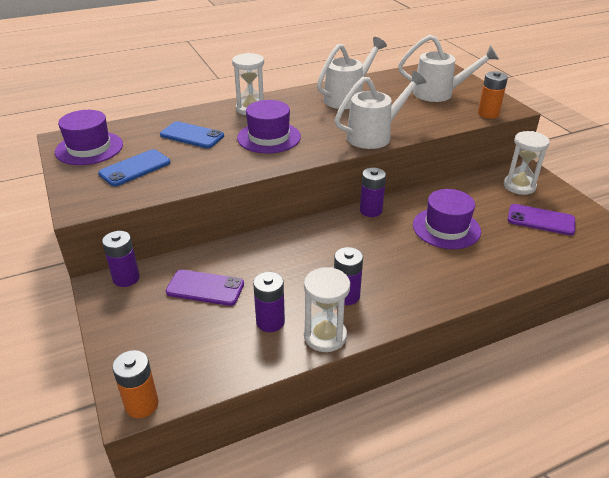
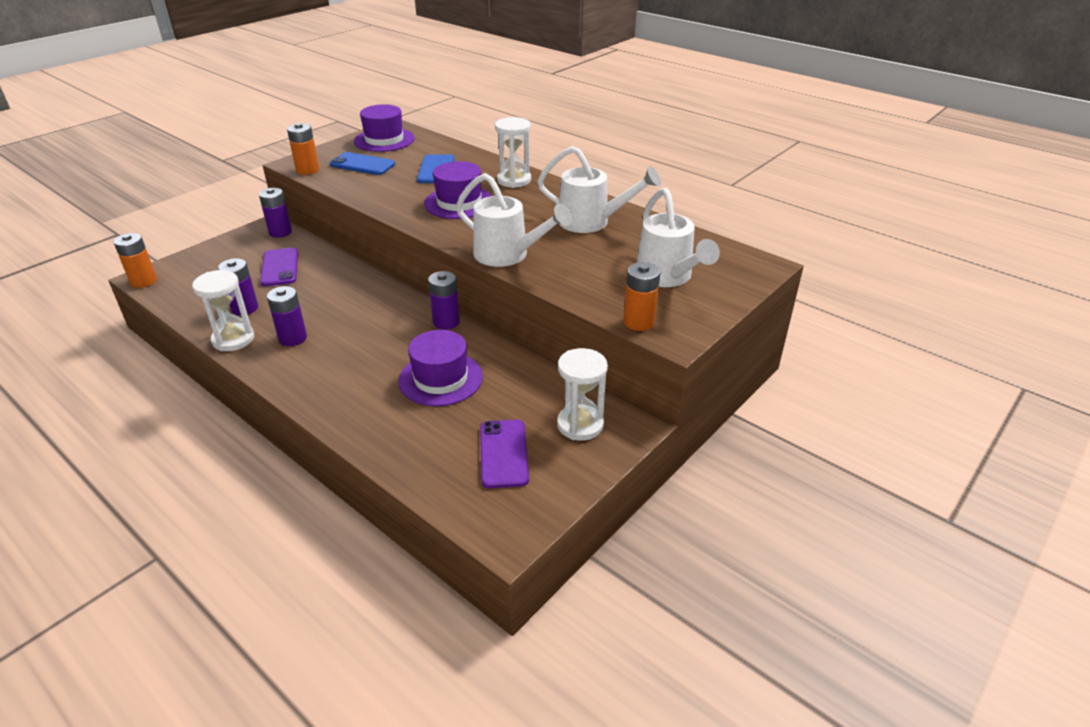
camera: 65 degrees right, 0 degrees up
none -> orange battery [287,123,319,175]

